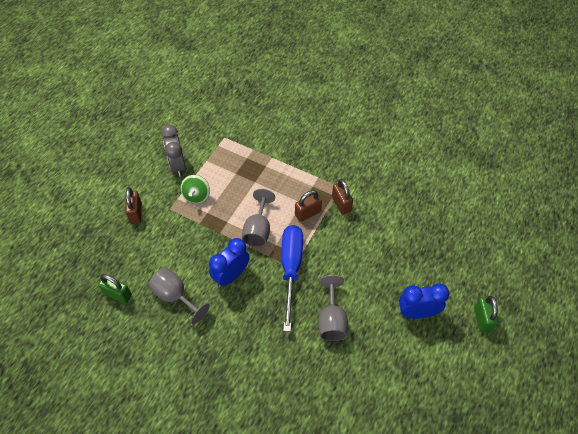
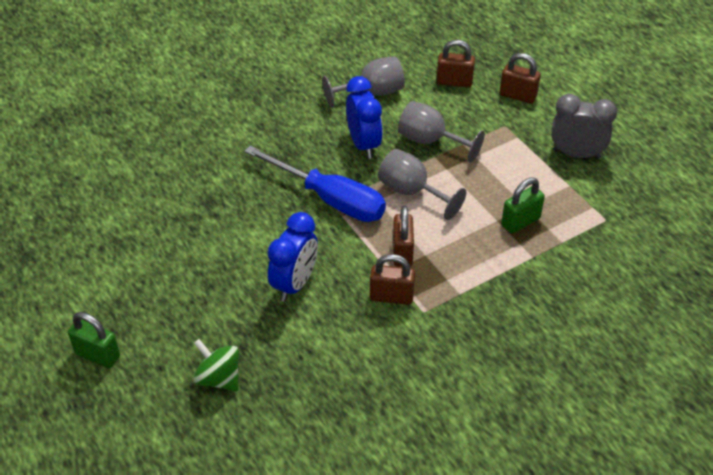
camera: 120 degrees right, 10 degrees down
green padlock [98,274,132,304] -> green padlock moved to [501,178,545,233]
green spinning top [180,175,210,204] -> green spinning top moved to [194,339,239,392]
grey goblet [318,275,348,341] -> grey goblet moved to [398,101,485,163]
blue clock [399,283,449,319] -> blue clock moved to [268,212,318,302]
none -> brown padlock [437,40,475,88]

